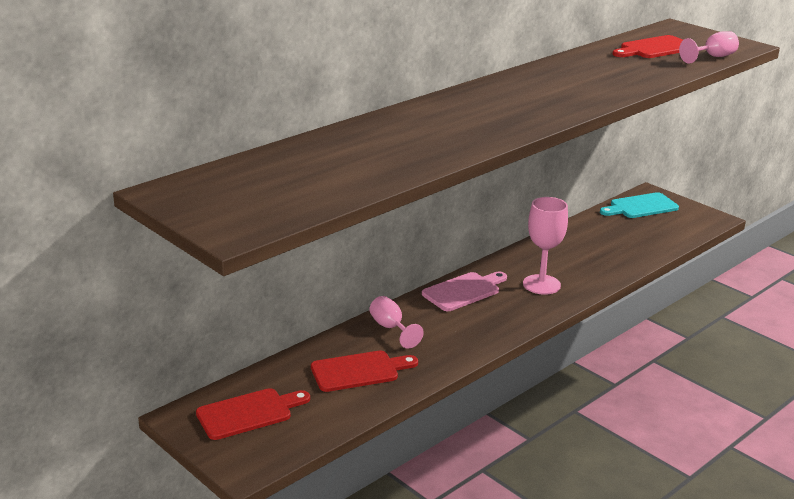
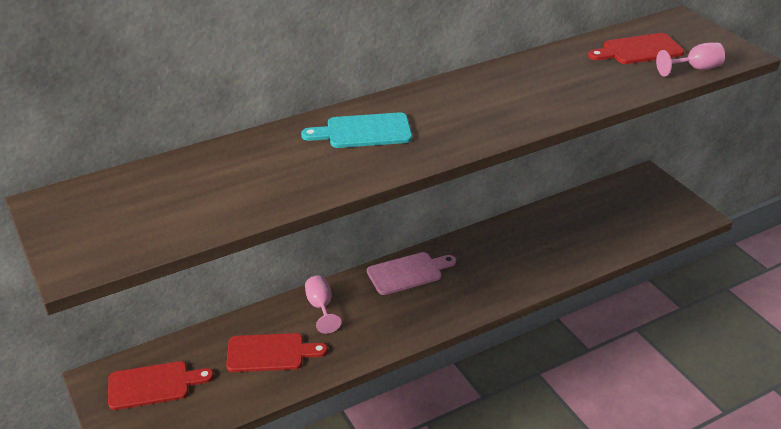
camera: 15 degrees right, 10 degrees up
pink goblet [523,197,568,295] -> none
turquoise cutting board [600,192,679,218] -> turquoise cutting board moved to [301,112,412,148]

